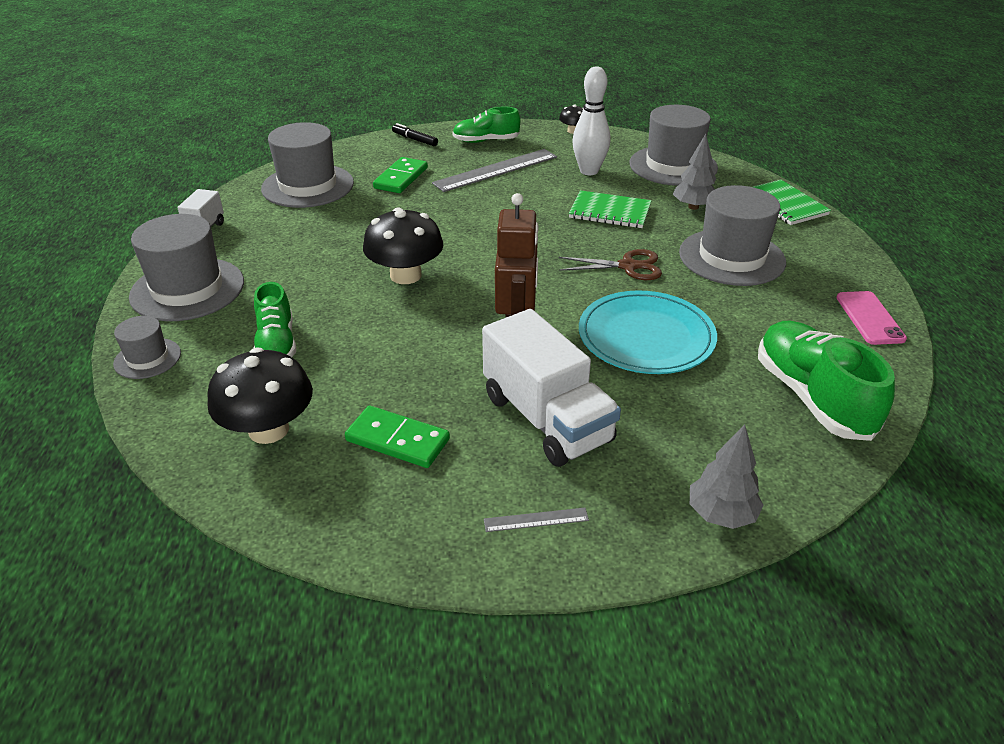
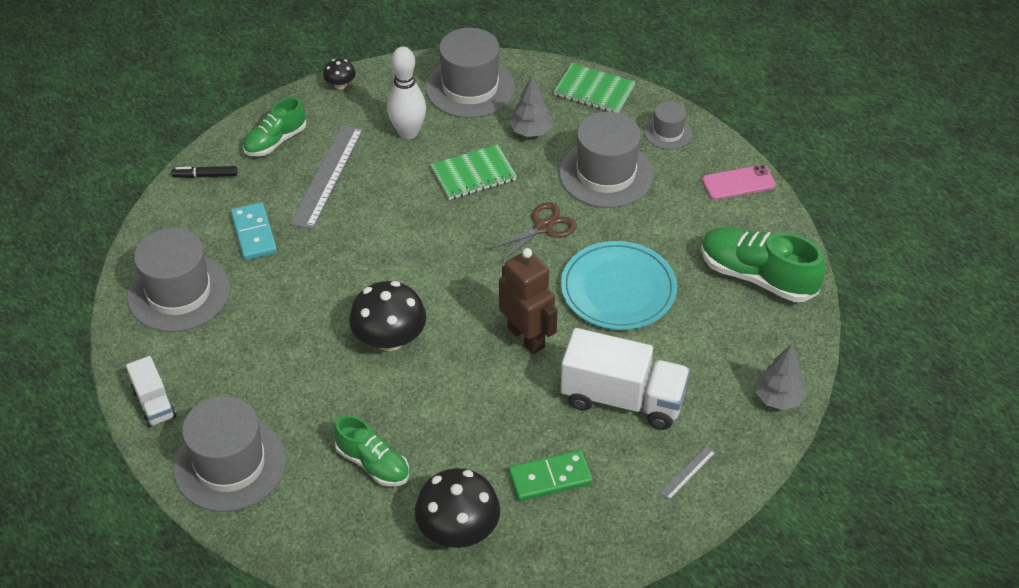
camera: 40 degrees left, 10 degrees up
grey hat [113,316,181,379] -> grey hat moved to [644,101,692,149]
green domino [373,157,428,193] -> turquoise domino [231,202,277,260]
pink phone [836,291,907,345] -> pink phone turned 60 degrees counterclockwise [702,165,776,200]

